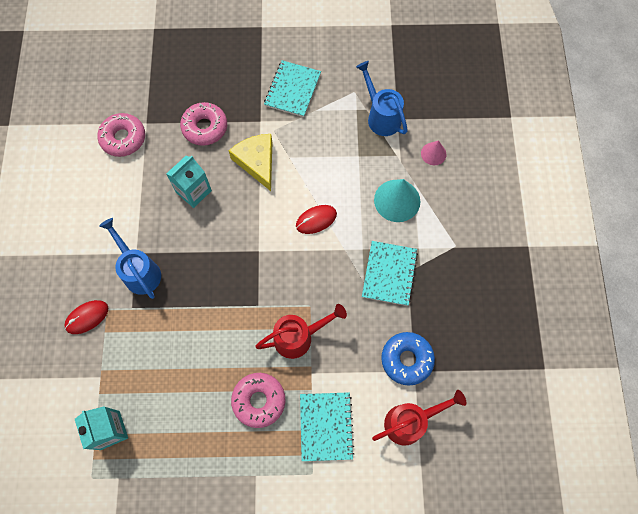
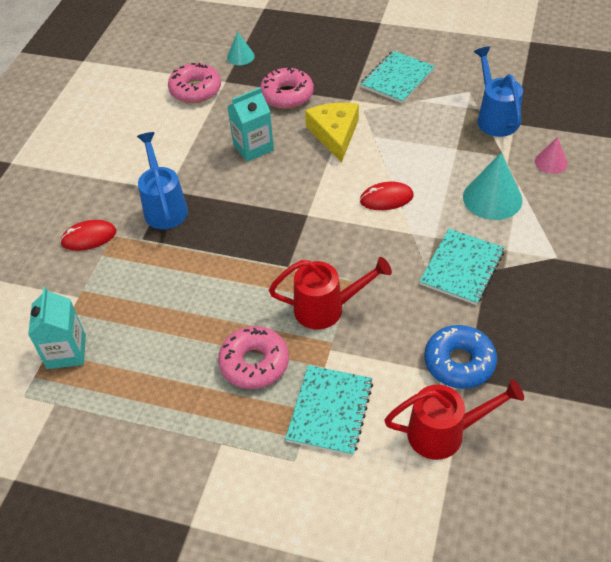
camera: 20 degrees right, 20 degrees down
none -> turquoise cone [227,32,255,65]

